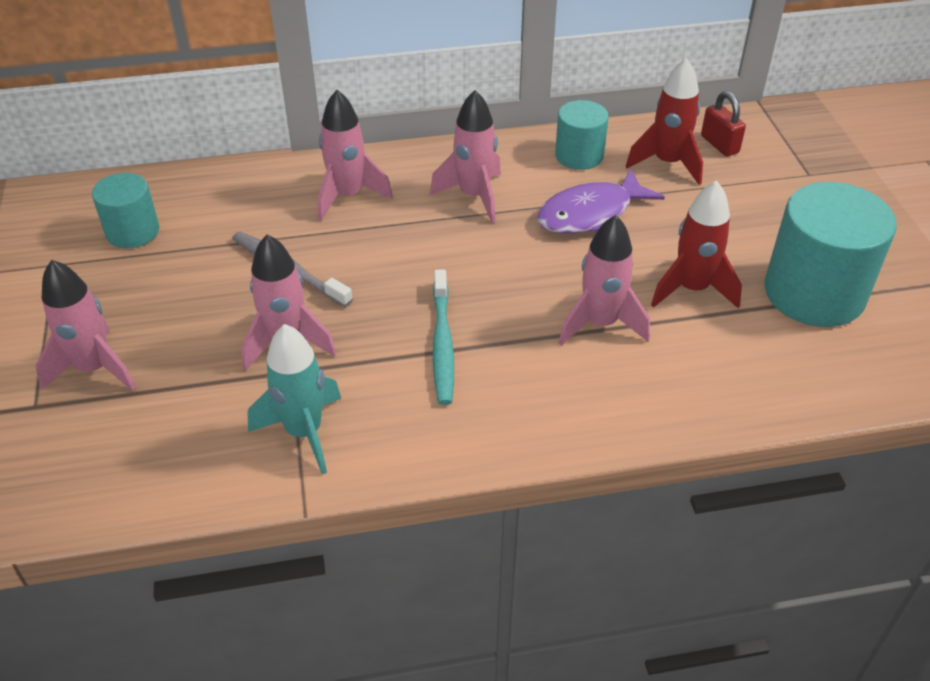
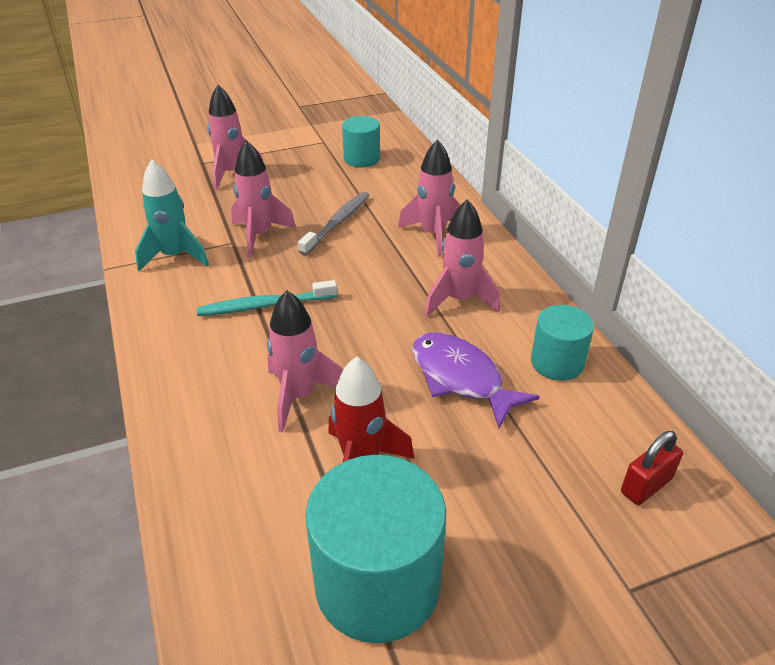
camera: 80 degrees right, 5 degrees down
red rocket [626,58,703,185] -> none

